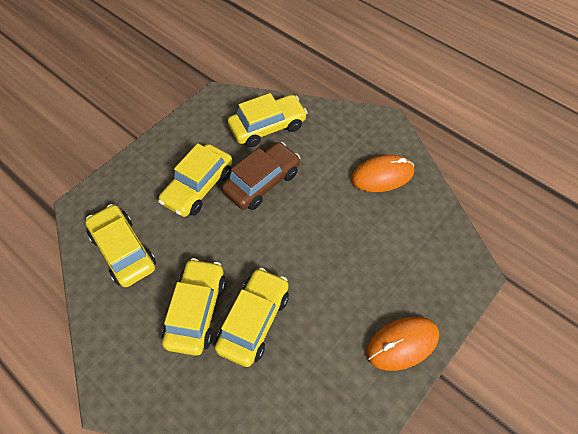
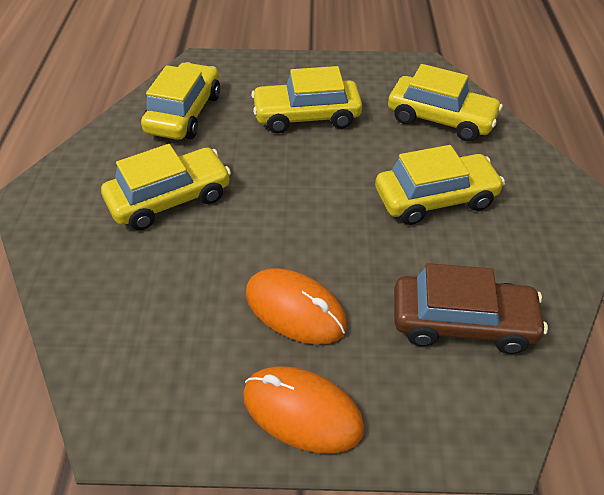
camera: 50 degrees right, 10 degrees down
yellow car [215,268,289,367] -> yellow car moved to [375,145,505,225]
brown car [222,142,300,210] -> brown car moved to [394,263,548,354]
orange mouse [351,155,414,192] -> orange mouse moved to [246,268,347,344]

